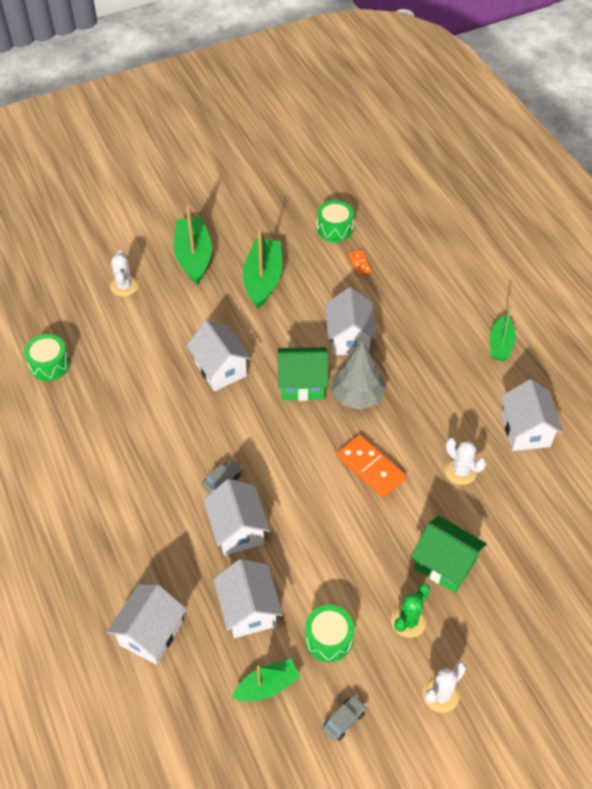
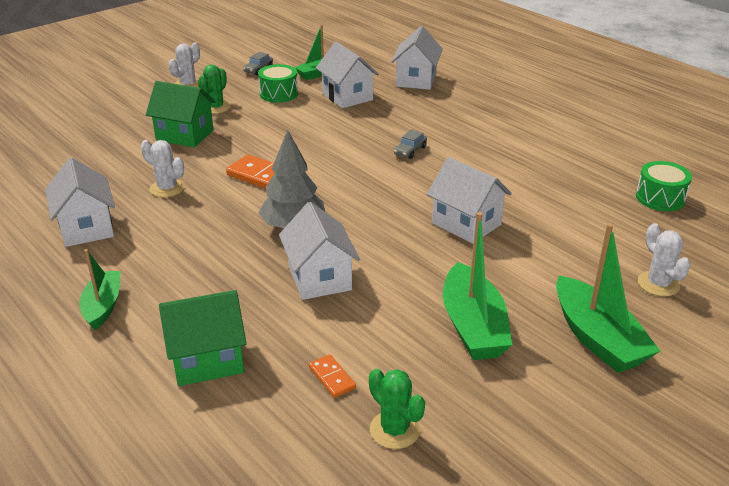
camera: 165 degrees right, 20 degrees down
white house [203,479,270,556] -> none
green house [278,347,329,401] -> green house moved to [159,290,247,386]
green drum [317,200,354,242] -> green cactus [369,369,425,449]

